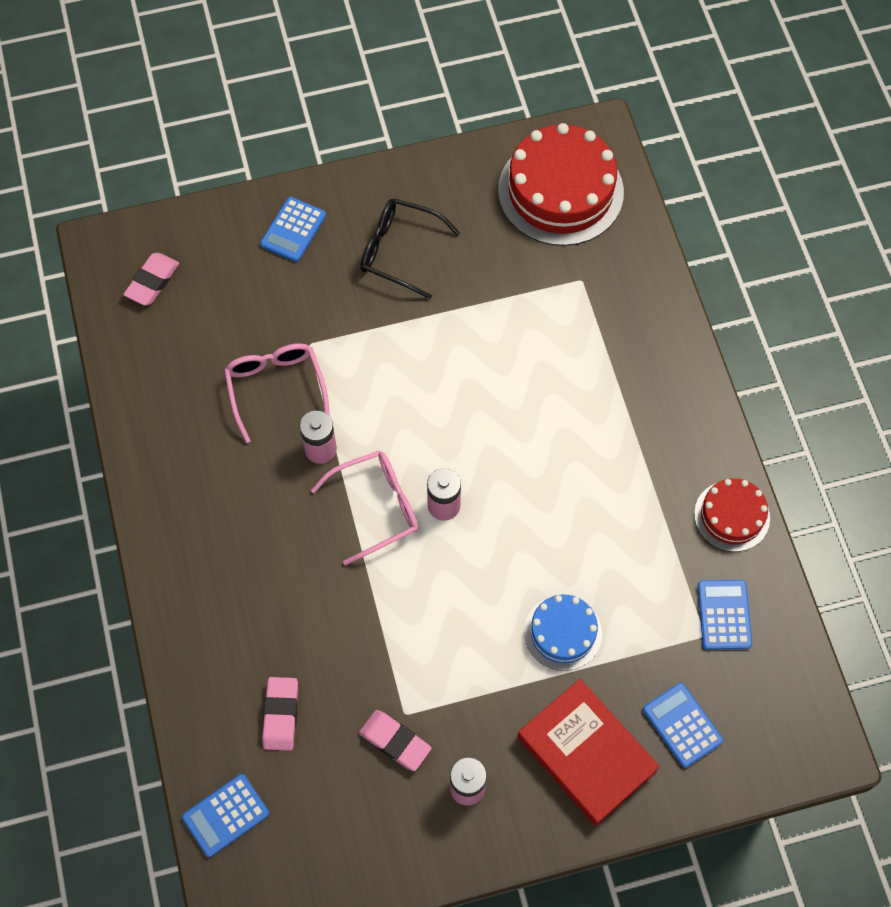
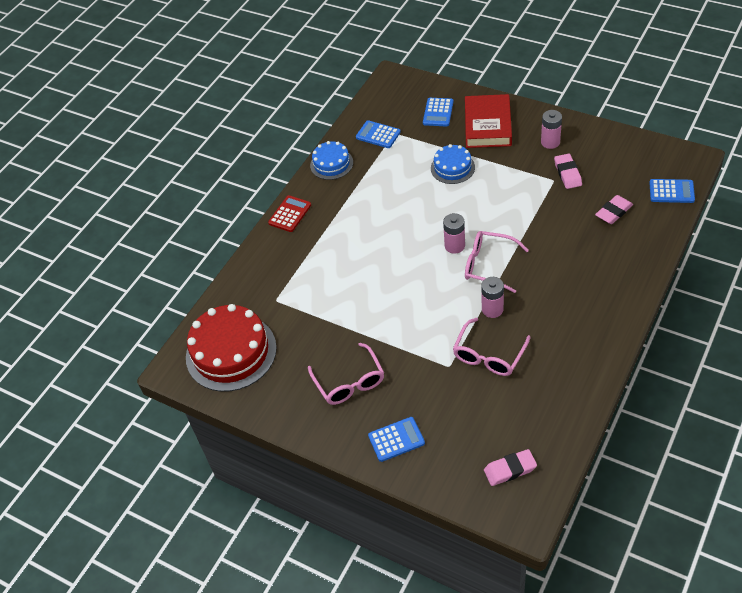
camera: 130 degrees left, 15 degrees down
black glasses [361,198,460,299] -> pink glasses [308,343,384,405]
red cake [694,478,770,552] -> blue cake [310,141,353,180]
blue calculator [698,580,752,650] -> blue calculator turned 75 degrees clockwise [356,120,401,148]
none -> red calculator [268,195,311,232]

